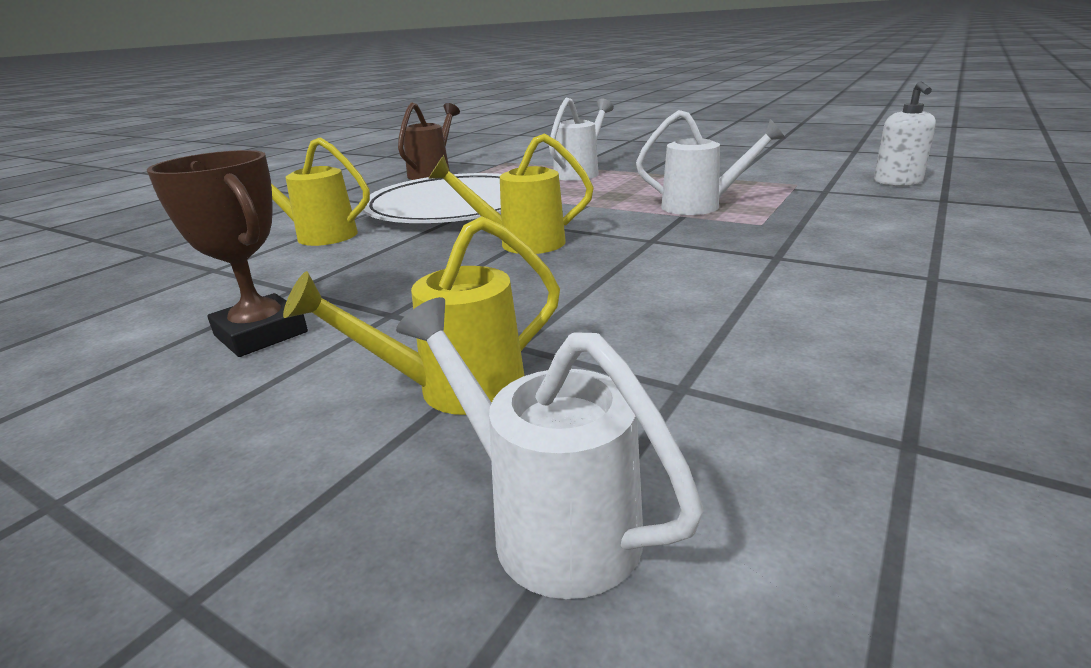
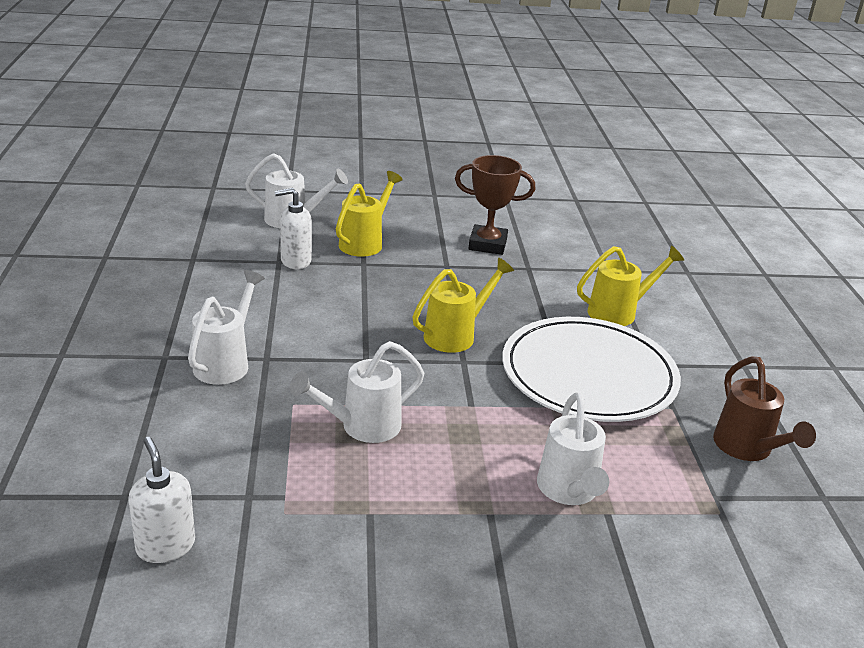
camera: 140 degrees right, 5 degrees up
none -> white watering can [188,270,265,385]
none -> white soap dispenser [275,188,312,269]

